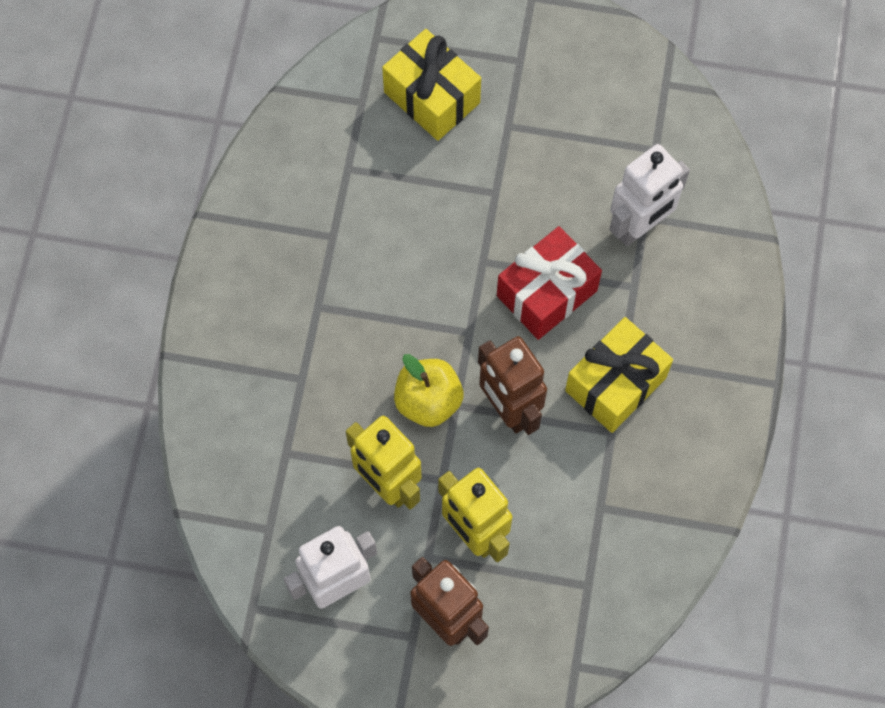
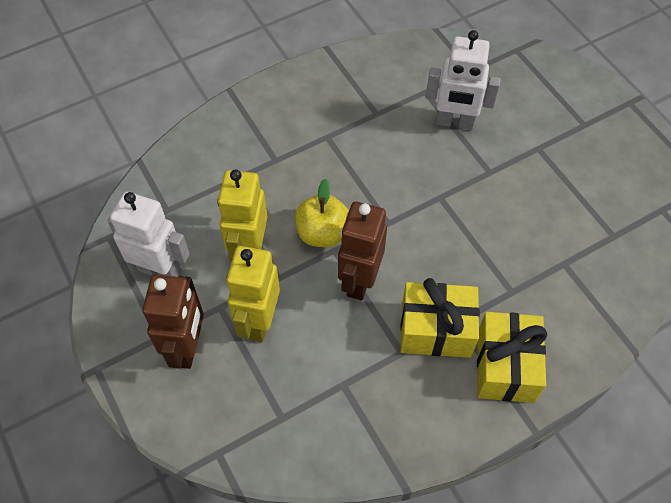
camera: 50 degrees right, 10 degrees down
yellow gift [382,29,481,141] -> yellow gift moved to [477,312,547,403]
red gift [497,226,602,340] -> none
white robot [609,144,690,247] -> white robot moved to [426,30,501,130]

